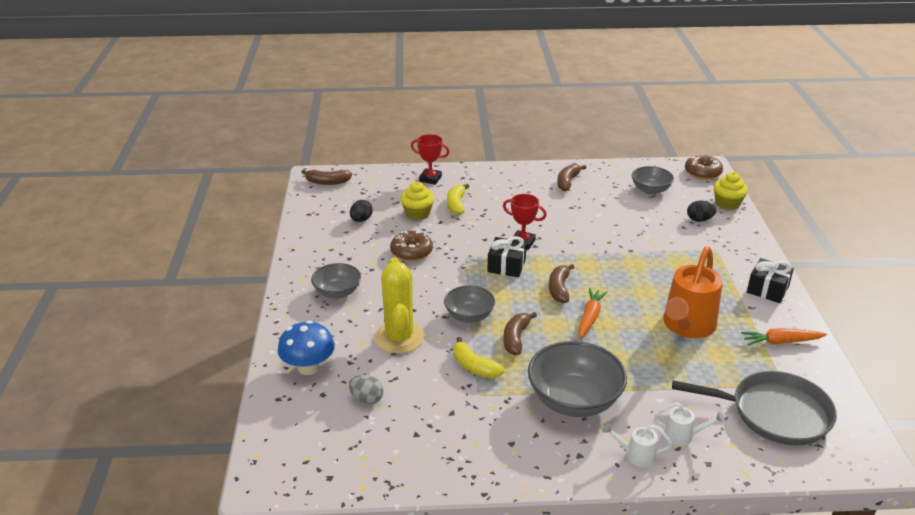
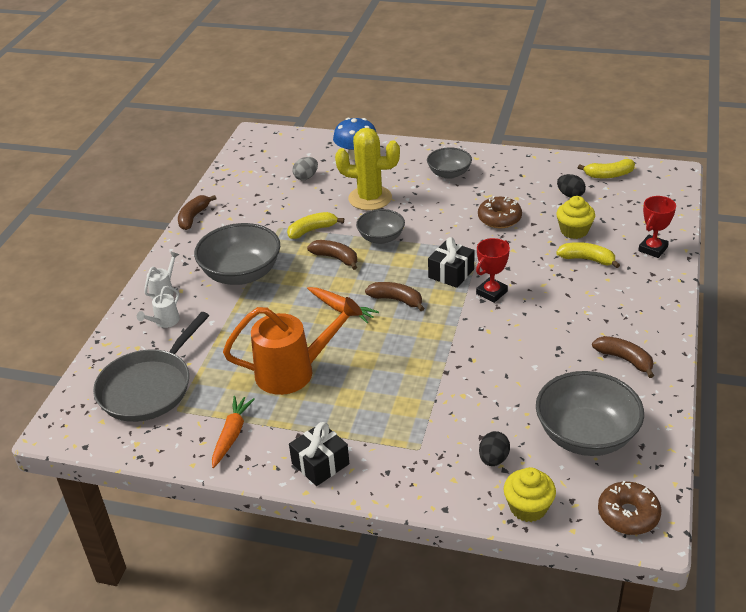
camera: 110 degrees right, 5 degrees up
brown banana [302,170,352,185] -> brown banana moved to [178,195,216,230]
grey bowl [632,166,674,195] -> grey bowl [536,371,644,456], size x1.70
orange watering can [663,246,723,338] -> orange watering can turned 120 degrees clockwise [223,297,362,395]
none -> yellow banana [578,159,635,178]

